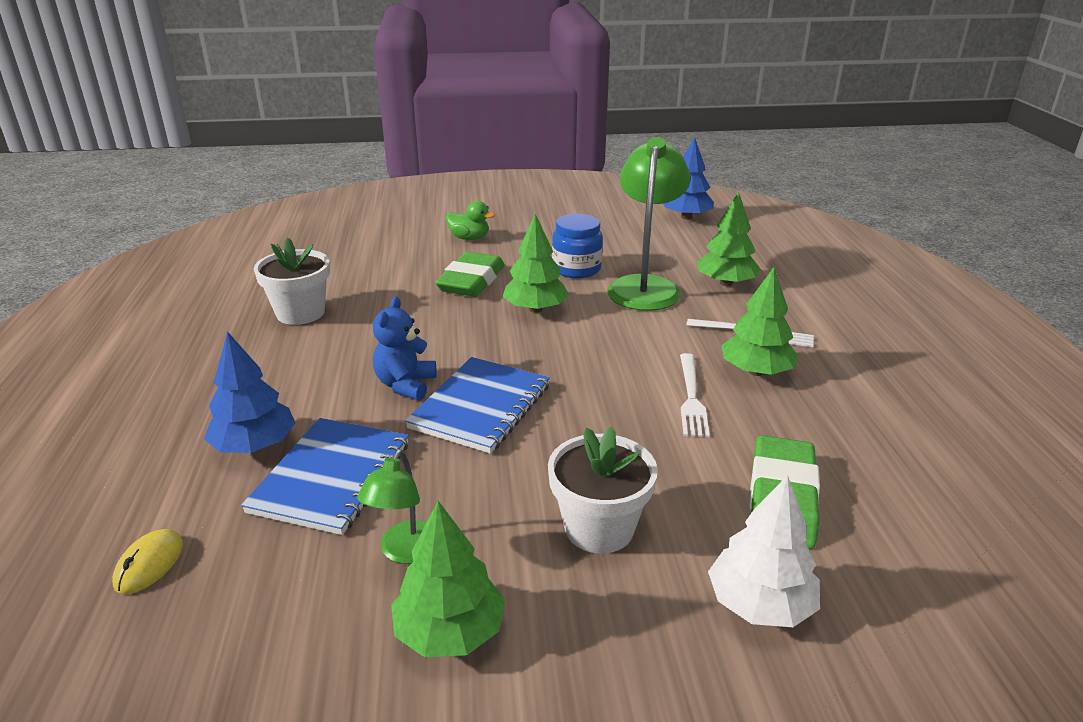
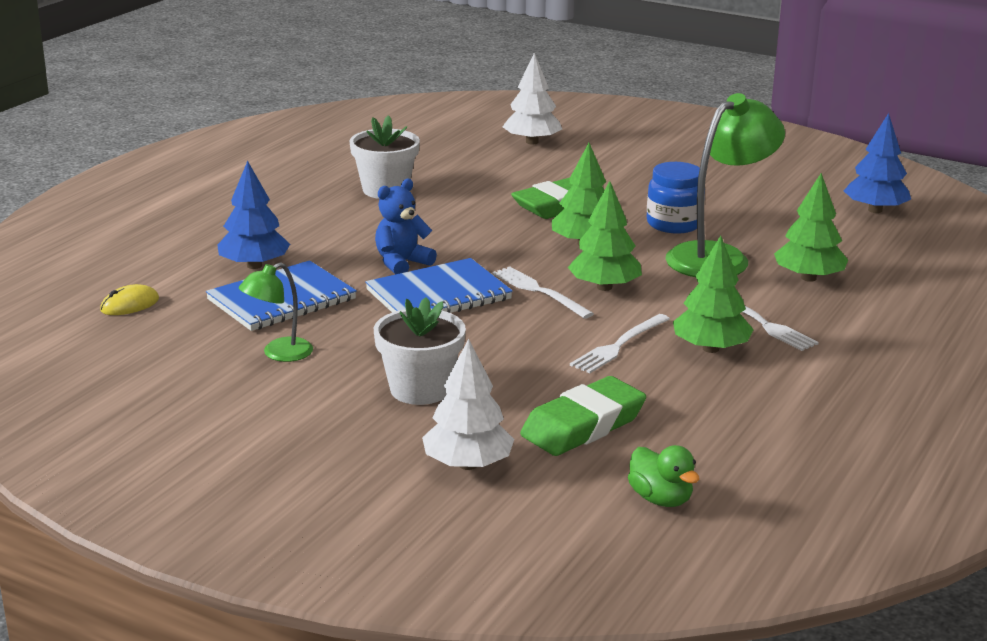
camera: 35 degrees right, 5 degrees down
green tree [391,501,505,657] -> green tree moved to [568,181,642,291]
green duck [446,201,495,240] -> green duck moved to [628,445,700,507]
none -> white fork [493,266,594,319]
none -> white tree [503,53,562,145]

